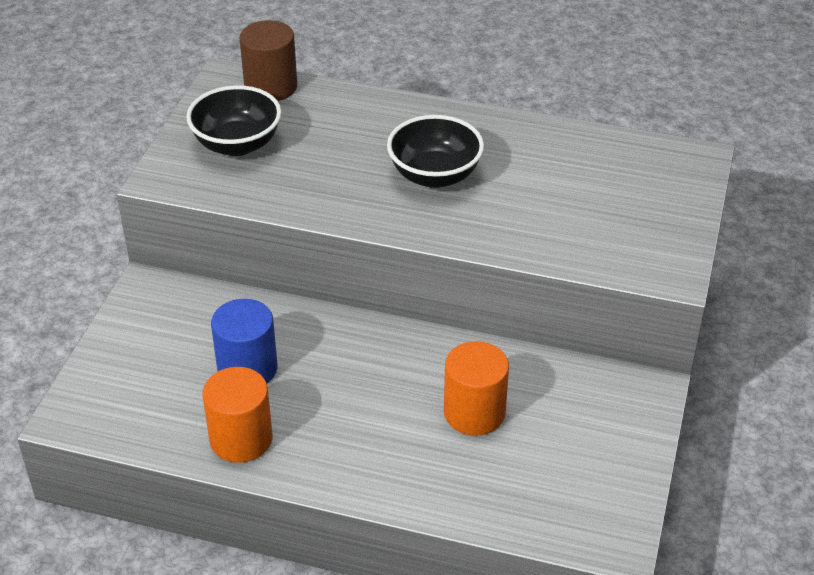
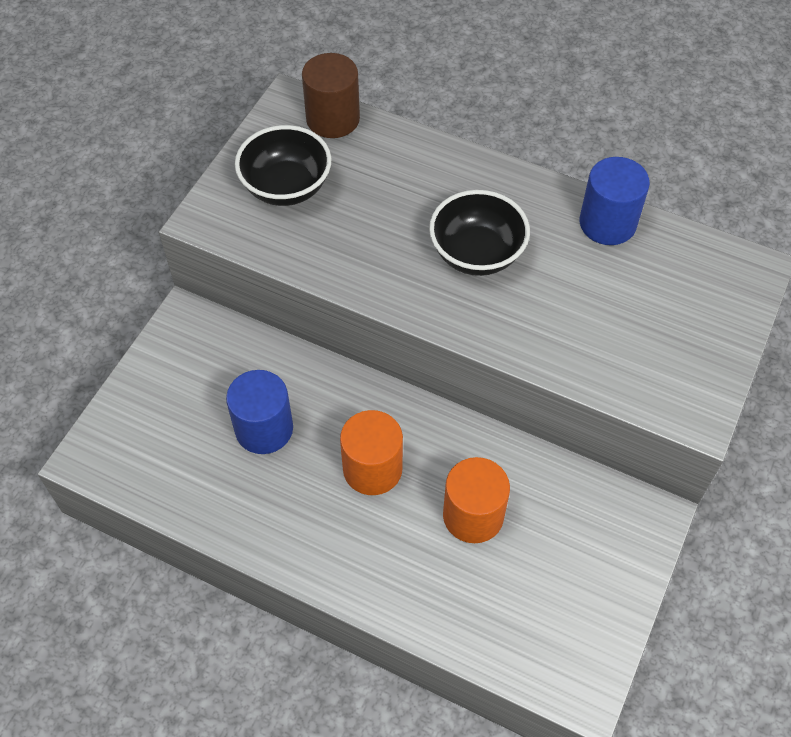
camera: 10 degrees right, 15 degrees up
orange cylinder [202,367,273,463] -> orange cylinder moved to [340,410,403,495]
none -> blue cylinder [580,157,650,245]

